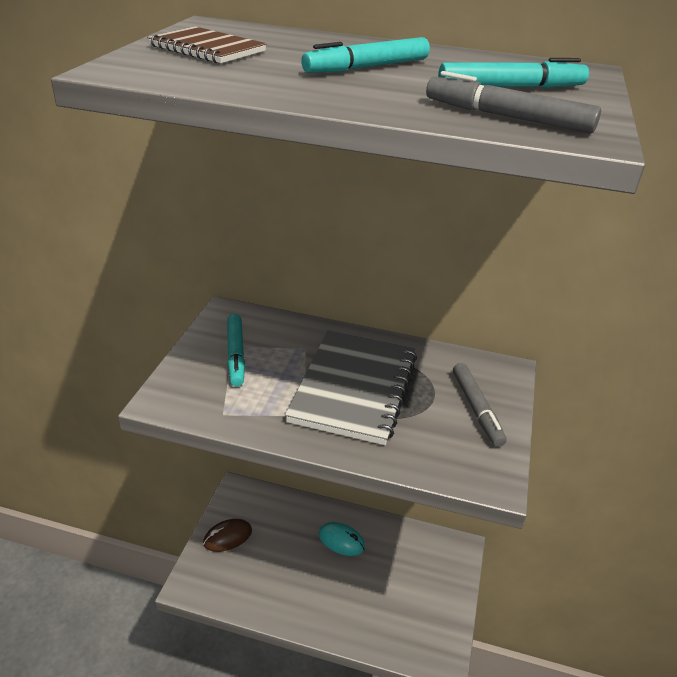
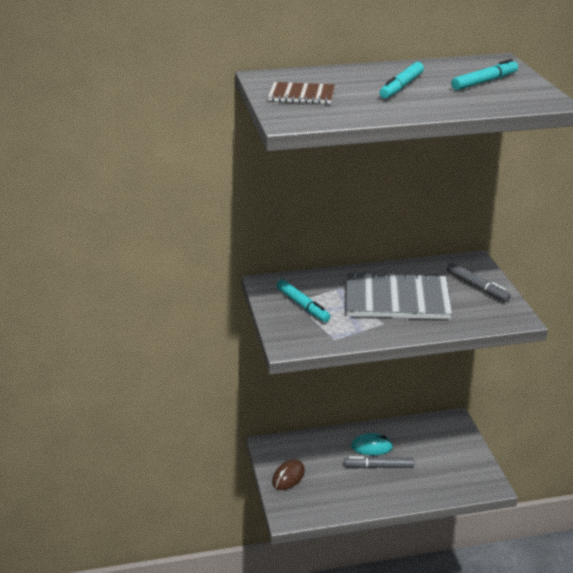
camera: 25 degrees left, 5 degrees down
grey notebook [285,330,417,445] -> grey notebook turned 75 degrees counterclockwise [346,271,452,319]
grey marker [426,71,601,133] -> grey marker moved to [344,456,414,468]

